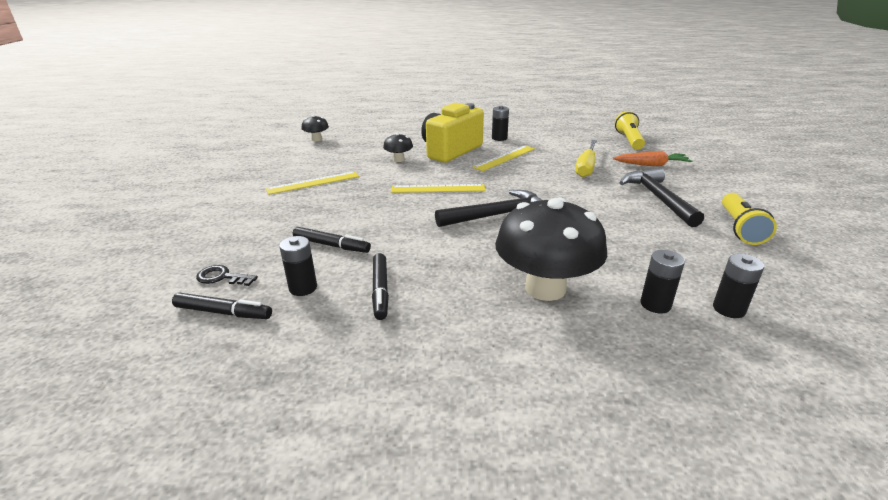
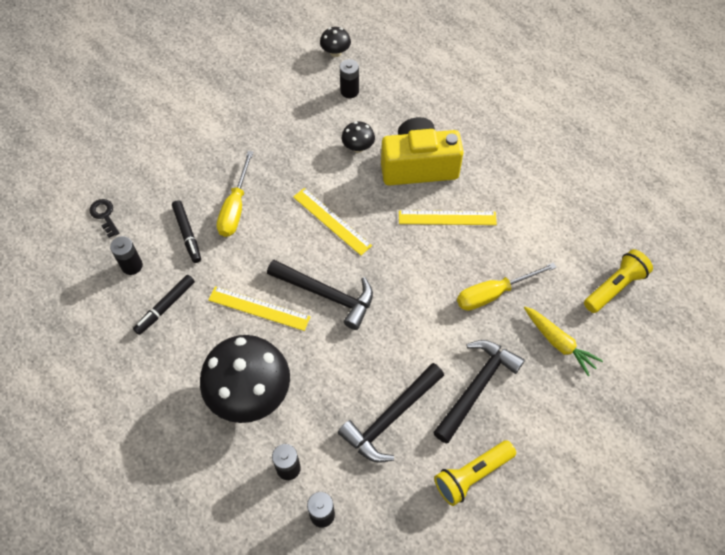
camera: 45 degrees right, 30 degrees up
black marker [172,293,272,319] -> none
yellow ruler [266,171,359,195] -> yellow ruler moved to [208,286,311,331]
black battery [492,106,509,141] -> black battery moved to [340,59,359,98]
orange carrot [613,151,692,166] -> yellow carrot [524,307,603,376]
none -> yellow screwdriver [217,151,253,237]
none -> black hammer [338,363,444,463]

